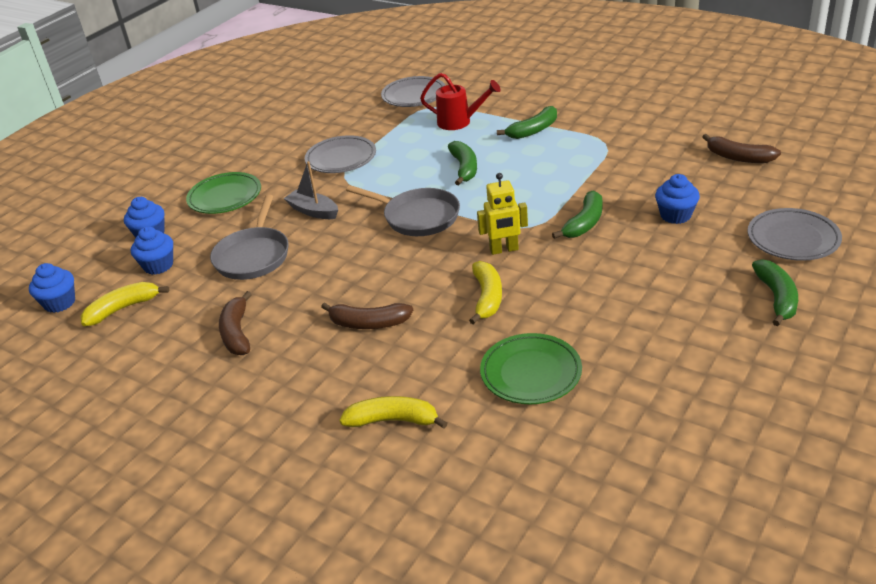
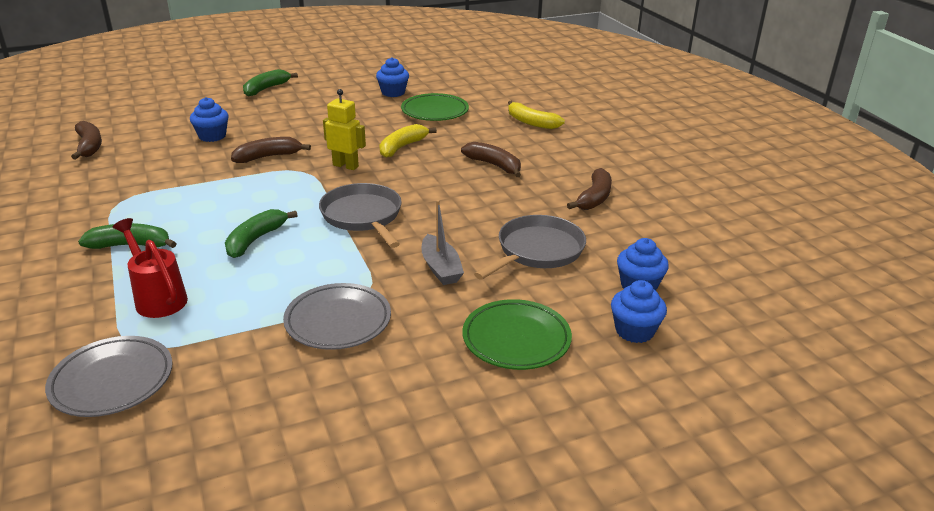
camera: 150 degrees left, 5 degrees down
blue cupcake [29,263,75,313] -> blue cupcake moved to [376,57,409,97]
yellow banana [81,282,169,326] -> none
green banana [552,190,603,239] -> brown banana [231,137,311,163]
grey plate [748,208,842,261] -> none

